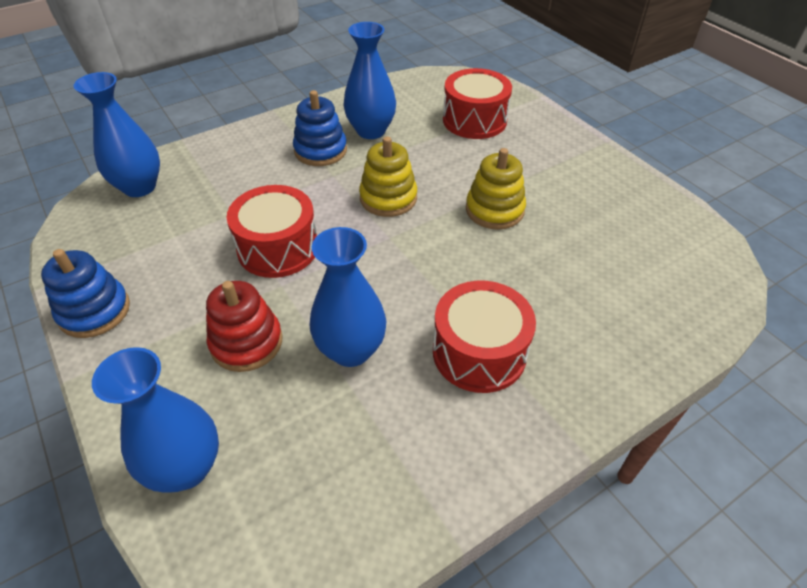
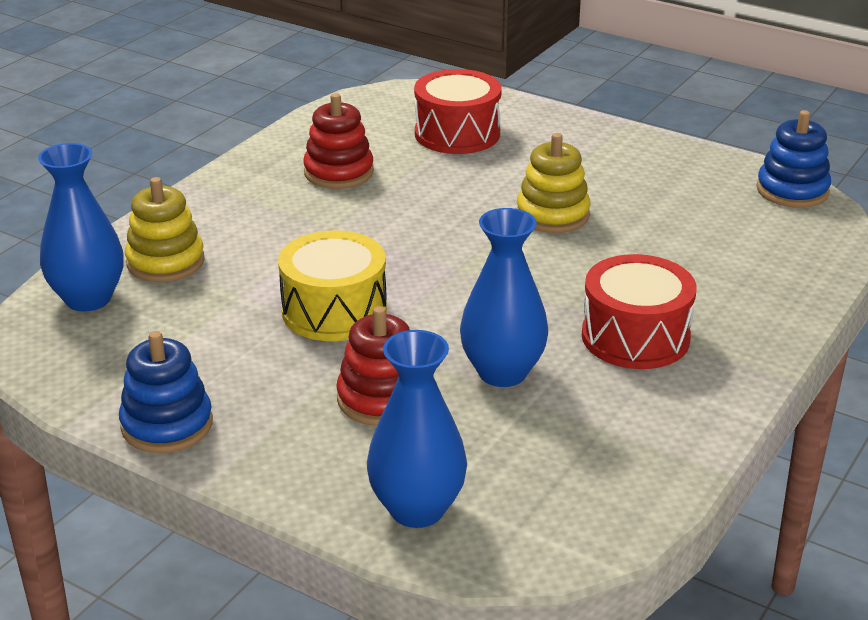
camera: 25 degrees left, 15 degrees down
red drum [227,185,317,278] -> yellow drum [278,230,387,341]
blue stacking toy [293,90,347,166] -> blue stacking toy moved to [757,110,831,208]
blue vase [343,22,396,139] -> red stacking toy [303,93,374,189]
yellow stacking toy [359,136,417,217] -> yellow stacking toy moved to [125,177,205,282]

